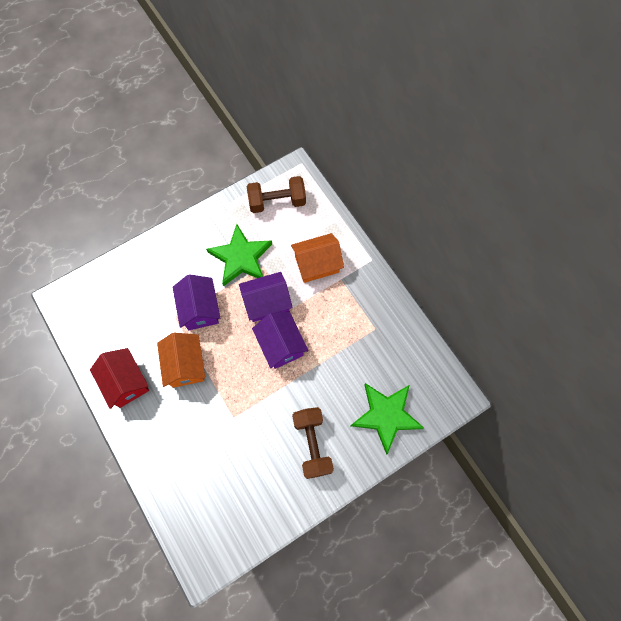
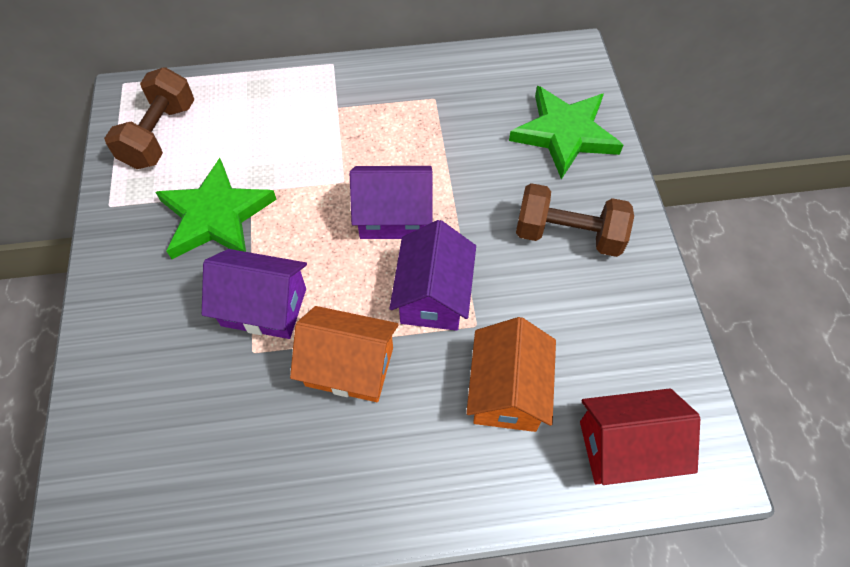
camera: 65 degrees left, 10 degrees down
red house [90,348,149,409] -> red house moved to [580,389,700,485]
purple house [239,272,293,322] -> purple house moved to [389,220,476,331]
orange house [291,233,344,283] -> orange house moved to [466,317,556,432]

